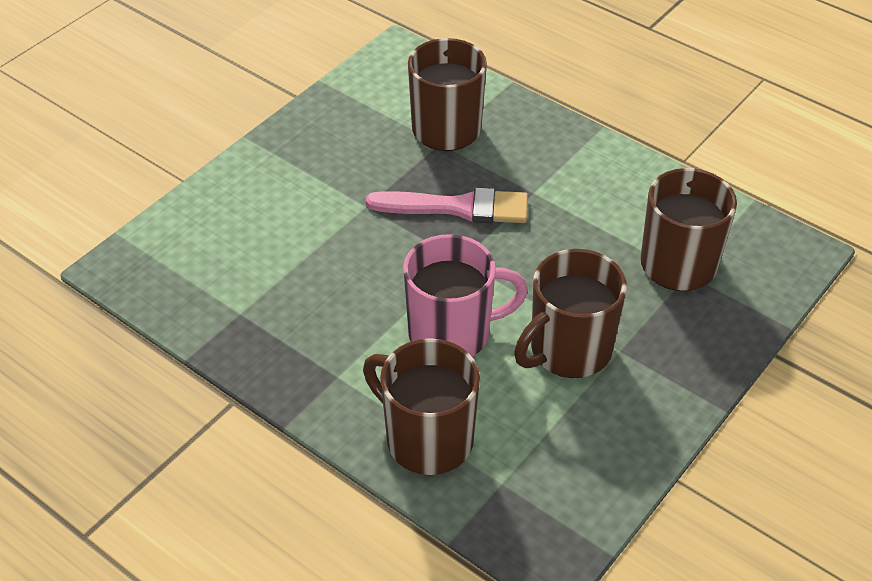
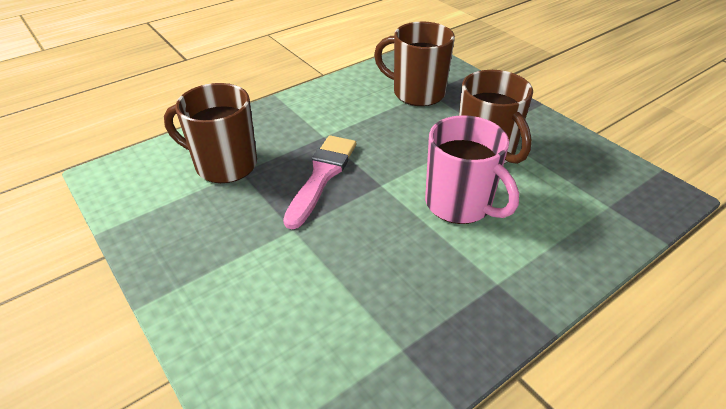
camera: 75 degrees left, 5 degrees down
brown mug [363,338,480,475] -> none
pink mug [403,234,528,357] -> pink mug turned 135 degrees clockwise [425,115,519,224]

